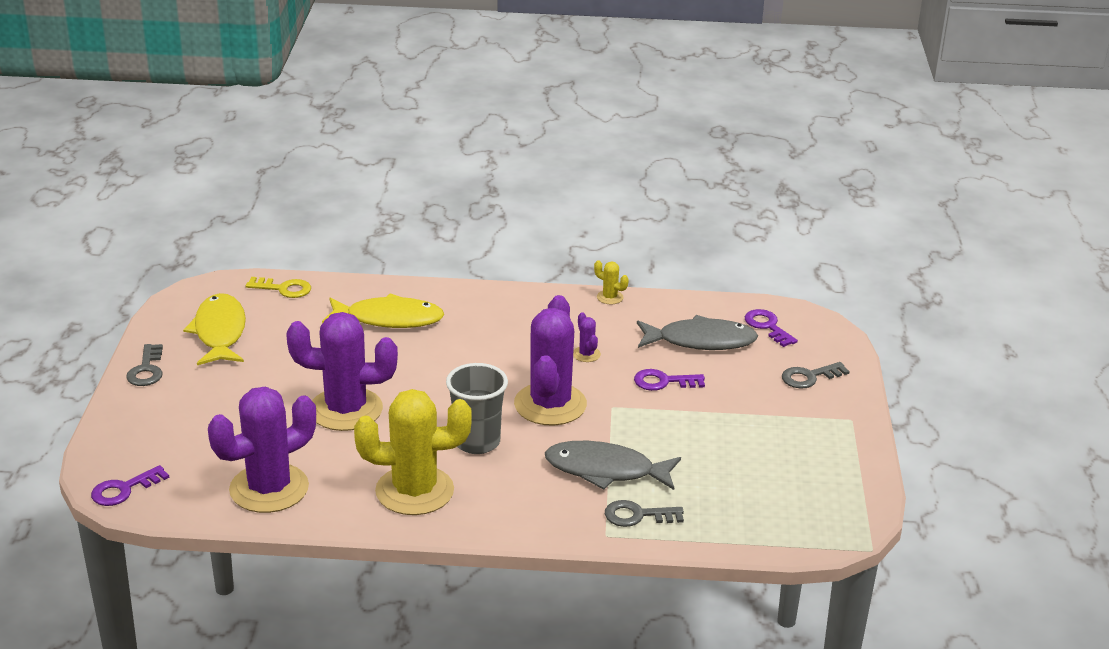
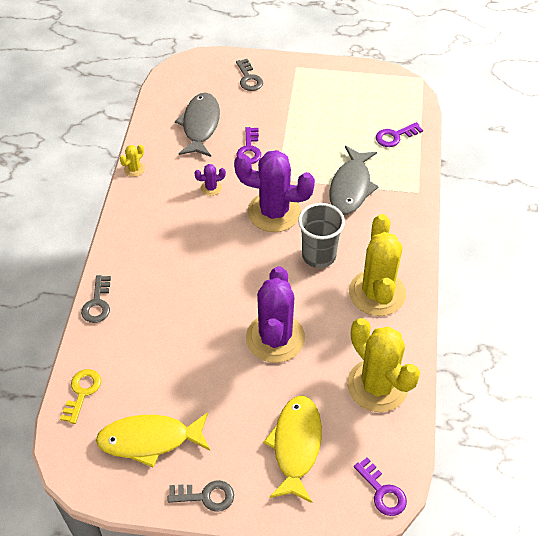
camera: 85 degrees left, 20 degrees up
purple cactus [208,387,316,513] -> yellow cactus [347,318,420,412]
yellow fish [322,293,444,328] -> yellow fish moved to [263,395,322,503]
grey key [605,500,684,527] -> grey key moved to [81,275,111,323]
purple key [745,309,798,347] -> purple key moved to [376,122,423,147]

